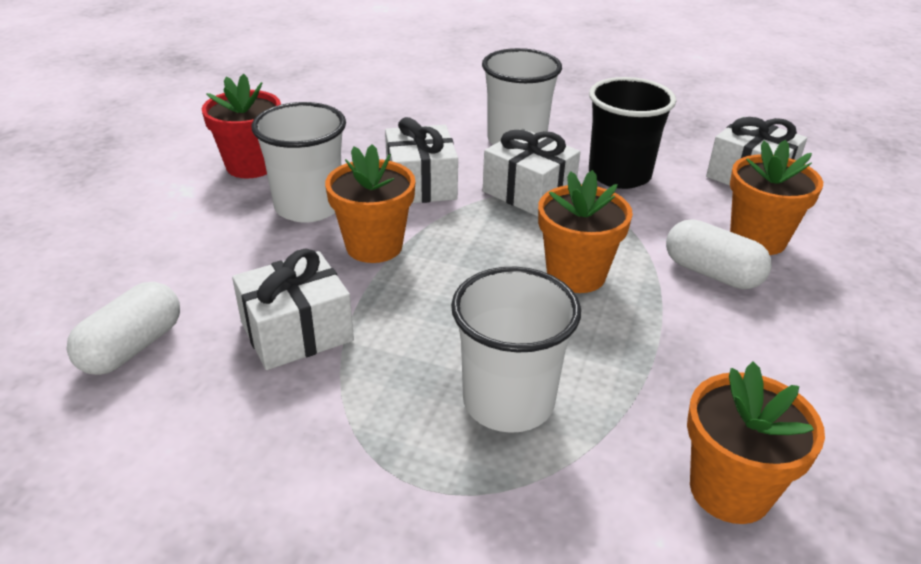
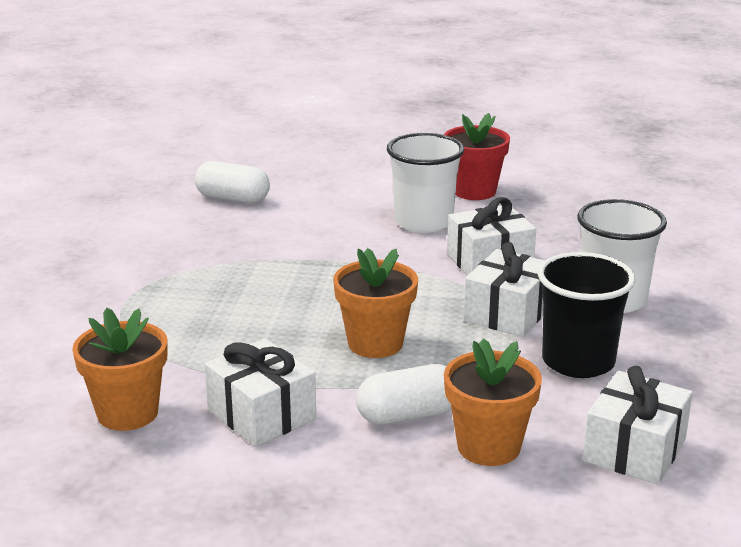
camera: 80 degrees right, 10 degrees down
white gift [232,248,354,370] -> white gift moved to [204,339,316,447]
orange flower pot [325,144,416,263] -> none
white cup [451,267,581,433] -> none
white capsule [666,219,772,289] -> white capsule turned 45 degrees clockwise [356,364,451,425]

